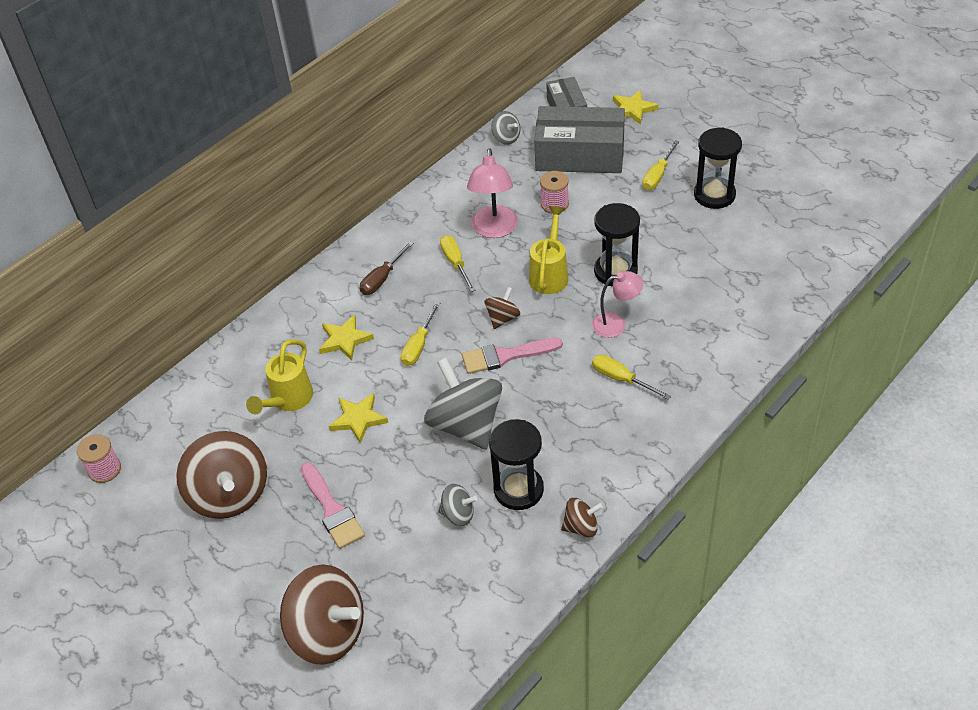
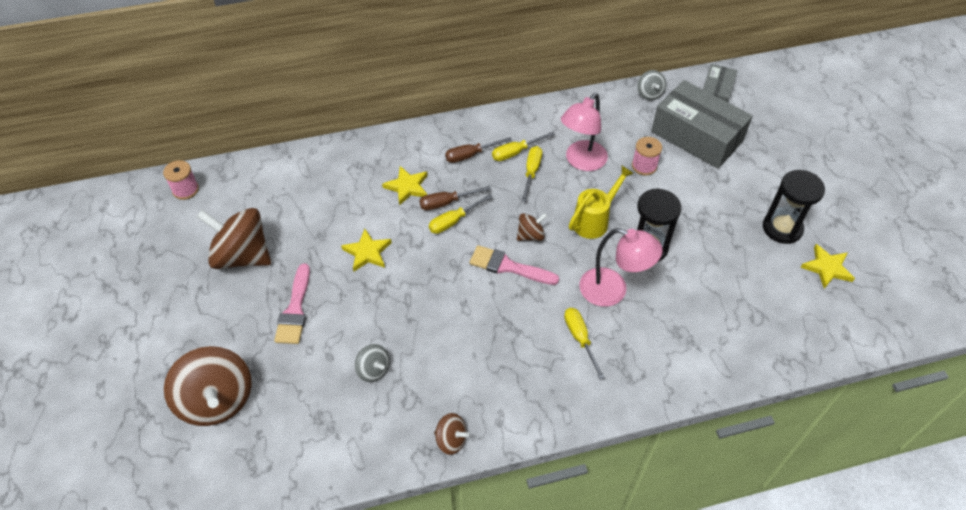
camera: 30 degrees right, 5 degrees up
brown spinning top [176,431,267,519] -> brown spinning top turned 105 degrees clockwise [197,208,271,269]
yellow watering can [246,339,313,414] -> none
grey spinning top [424,357,502,450] -> none
black hourglass [489,419,544,510] -> none
pink lamp [592,271,643,338] -> pink lamp [579,228,663,307], size x1.51
yellow star [613,90,658,125] -> yellow star moved to [800,244,855,289]
yellow screwdriver [642,140,679,190] -> yellow screwdriver moved to [492,132,555,161]
none -> brown screwdriver [419,186,491,210]

